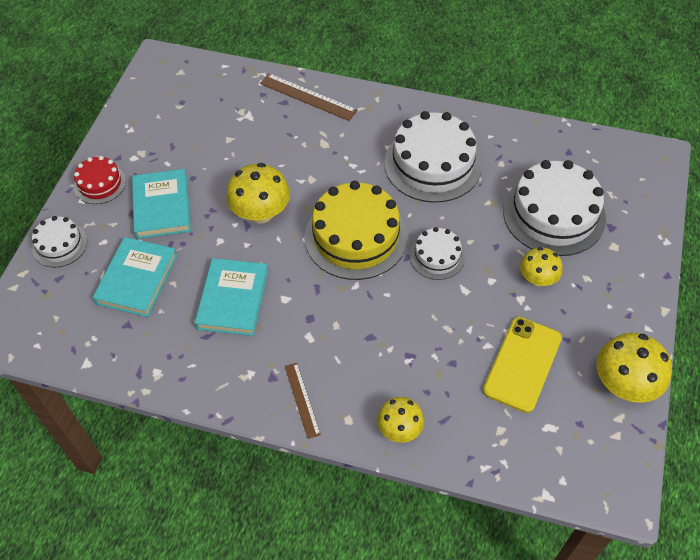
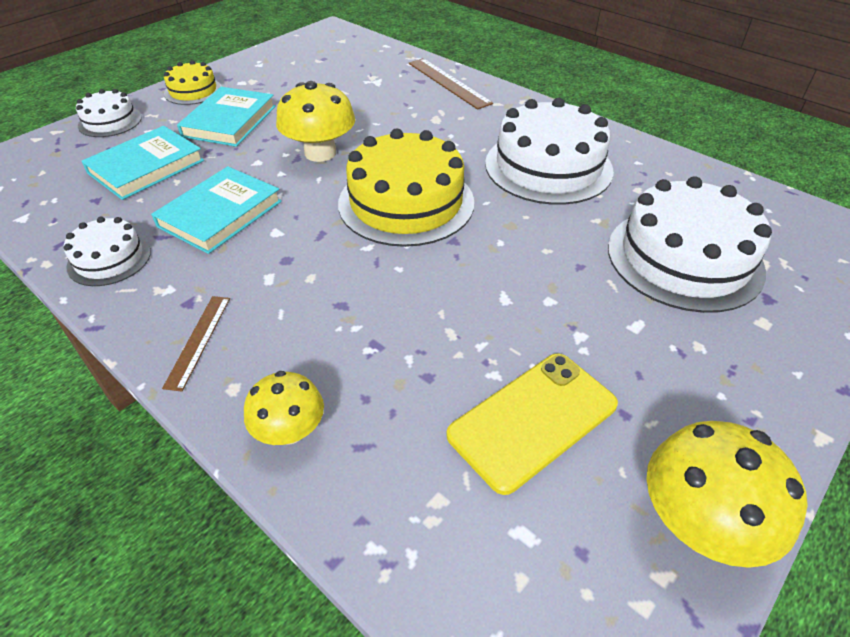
camera: 25 degrees right, 10 degrees down
red cake [74,156,126,204] -> yellow cake [164,60,222,105]
white cake [410,227,465,280] -> white cake moved to [64,217,151,286]
yellow mushroom [520,247,563,286] -> none

